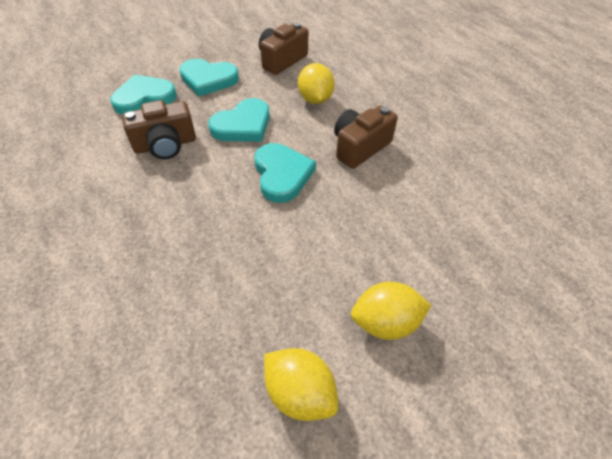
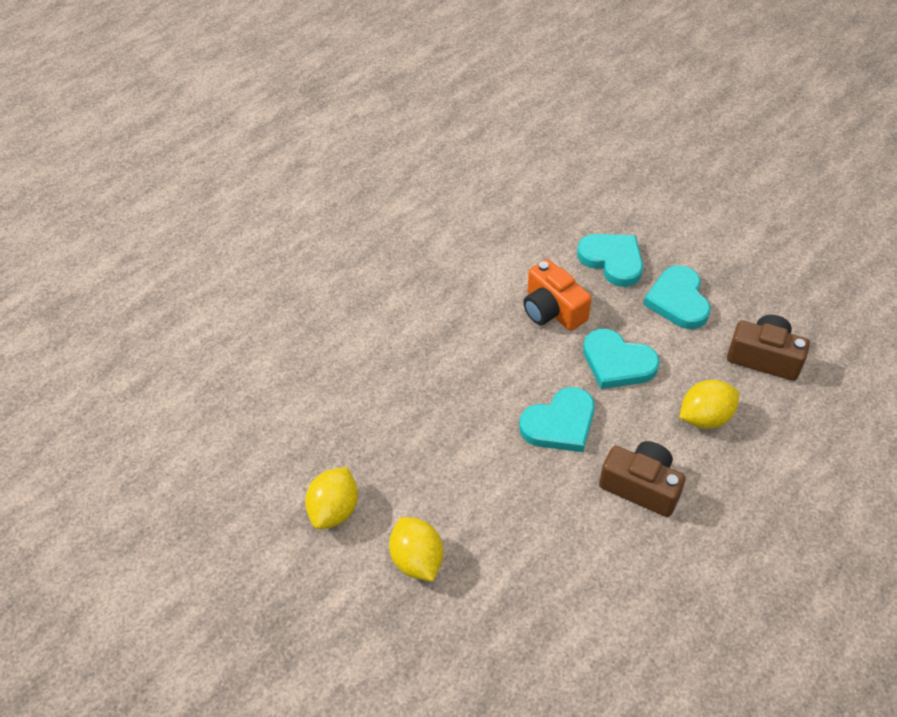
camera: 75 degrees right, 0 degrees up
brown camera [122,100,196,159] -> orange camera [523,259,592,331]

